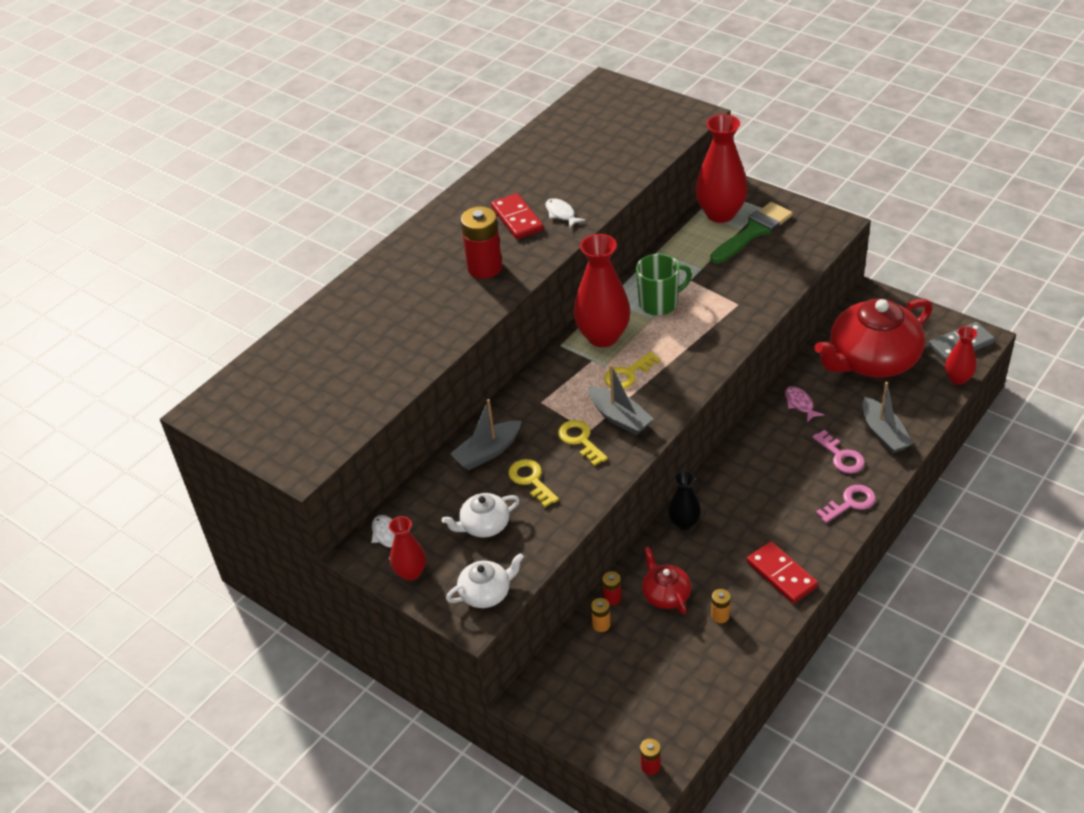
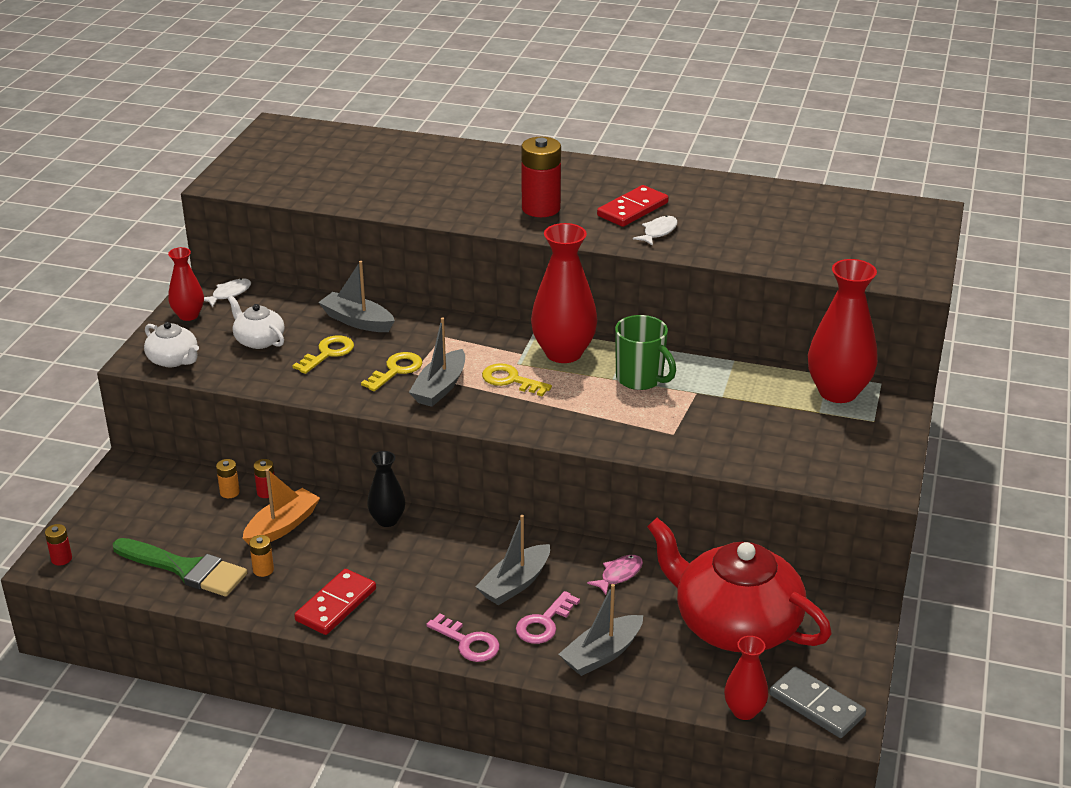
camera: 65 degrees right, 10 degrees down
red teapot [642,546,691,614] -> orange boat [243,469,320,546]
green brush [710,202,793,264] -> green brush moved to [113,538,247,596]
none -> grey boat [475,515,550,605]

